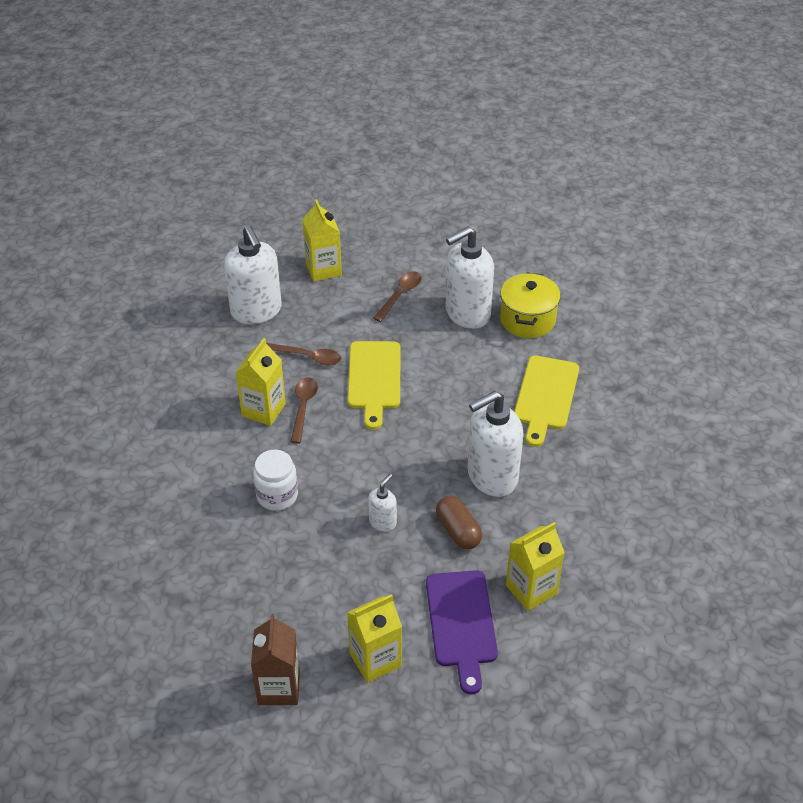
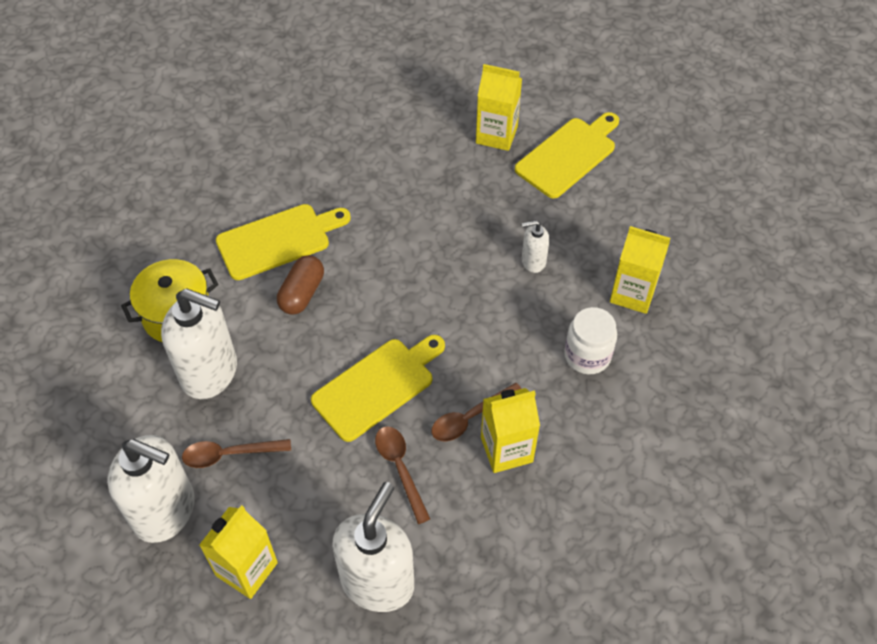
camera: 130 degrees left, 10 degrees up
brown carton [251,614,300,705] -> none
yellow carton [347,594,402,683] -> yellow carton moved to [610,226,670,314]
purple cutting board [426,570,498,695] -> yellow cutting board [515,112,619,199]
brown capsule [436,496,482,549] -> brown capsule moved to [277,255,324,315]
white soap dispenser [468,391,524,497] -> white soap dispenser moved to [107,435,195,543]

